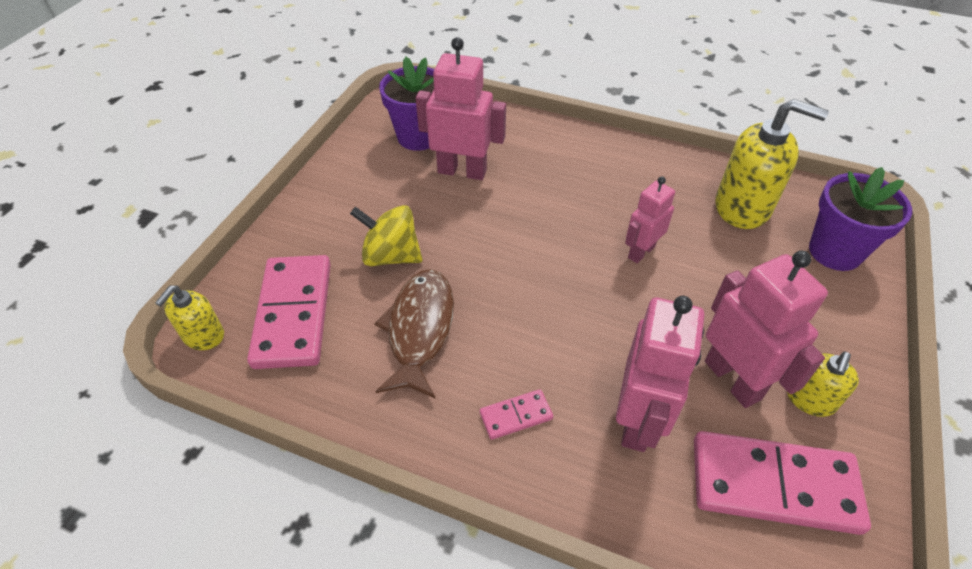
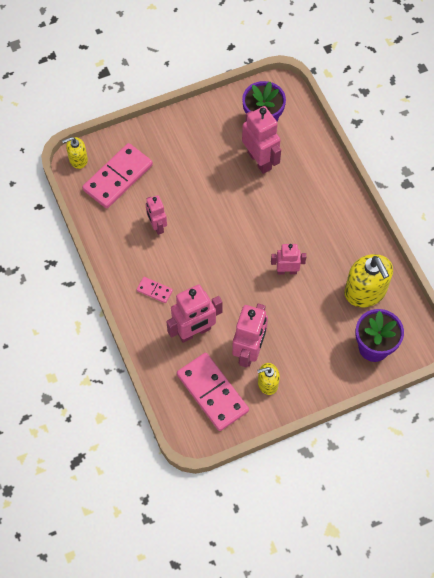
camera: 45 degrees right, 15 degrees up
yellow spinning top [350,205,423,266] -> none
brown fish [374,269,454,399] -> pink robot [145,195,167,235]

